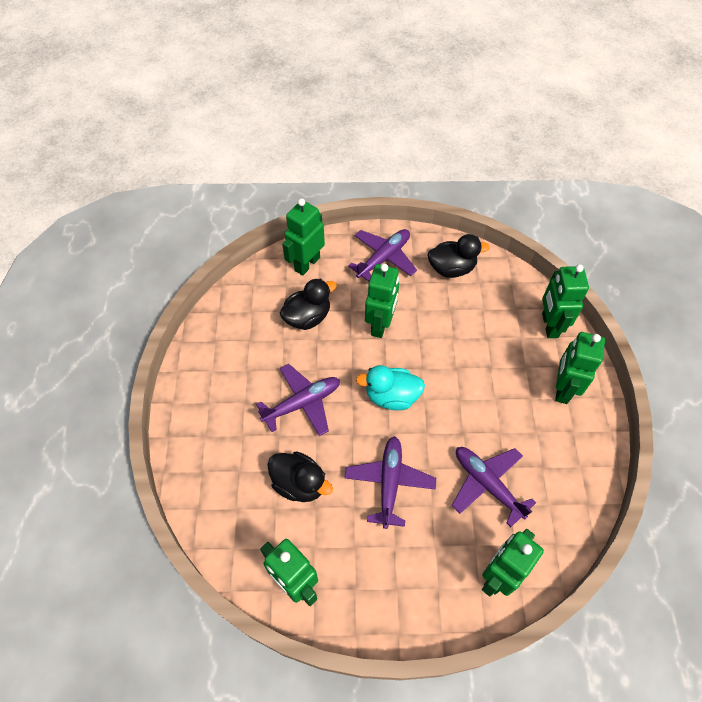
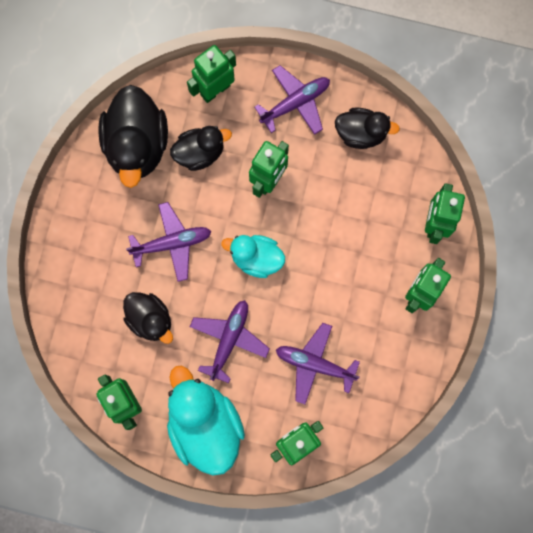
camera: 15 degrees right, 20 degrees up
purple plane [452,447,536,527] -> purple plane turned 45 degrees counterclockwise [276,323,360,404]
none -> black duck [98,85,168,188]
none -> turquoise duck [167,366,245,476]

